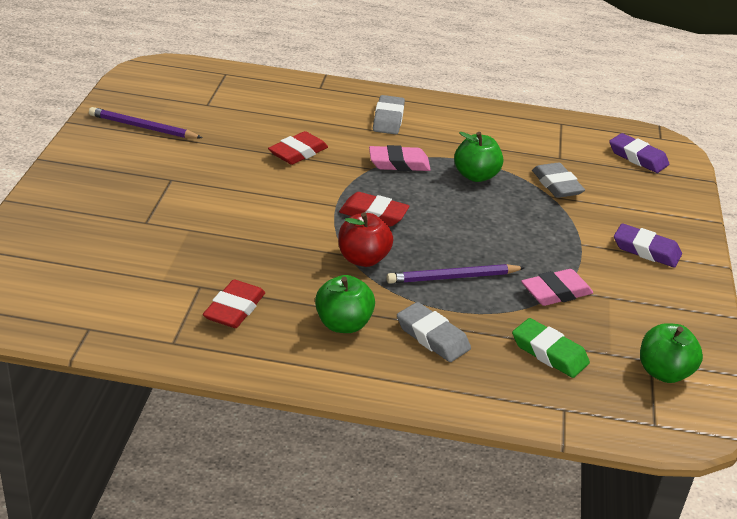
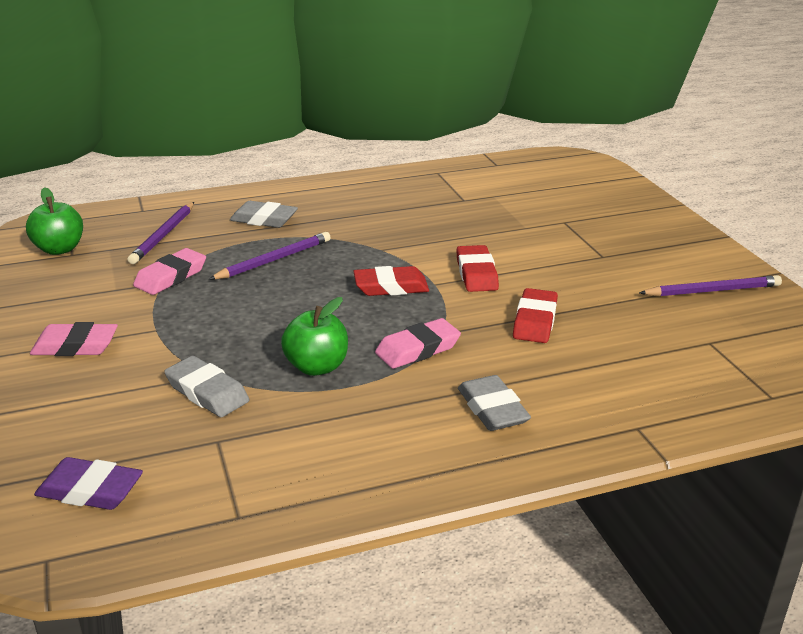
camera: 155 degrees right, 5 degrees down
red eraser [203,279,265,328] -> red eraser moved to [456,245,499,292]
green apple [315,275,375,333] -> none
red apple [339,212,393,267] -> none
green eraser [512,318,590,378] -> purple pencil [128,202,194,264]
purple eraser [614,223,682,268] -> pink eraser [30,322,118,356]

